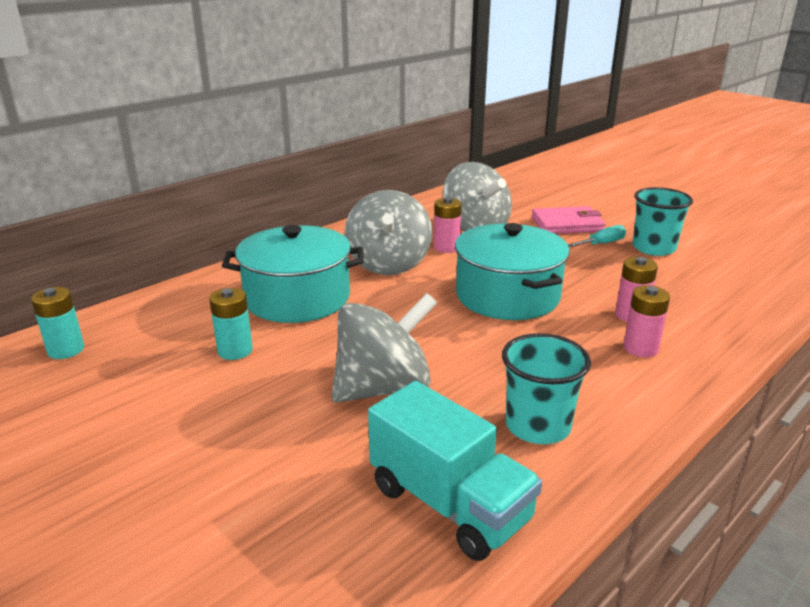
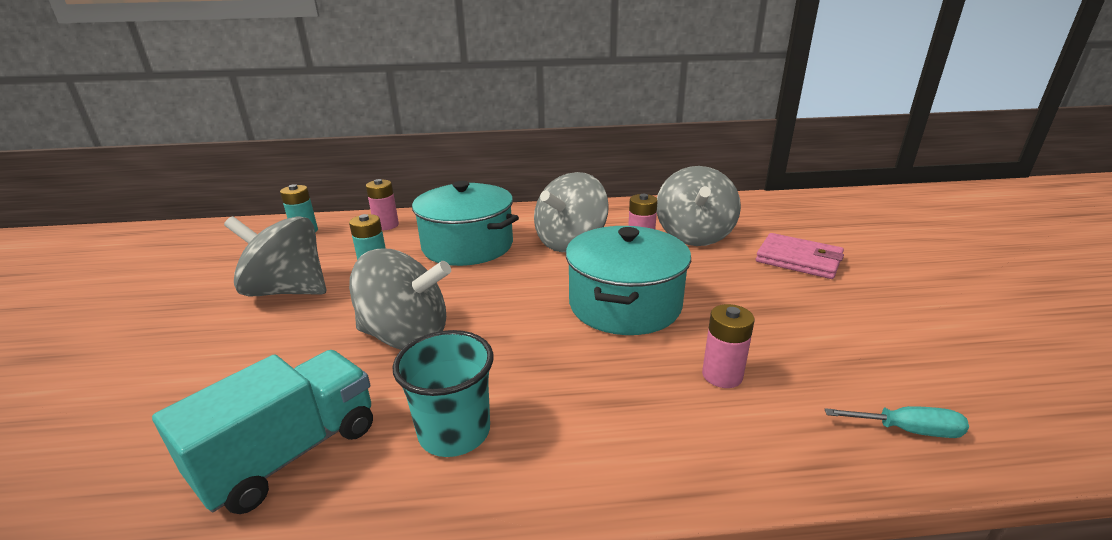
camera: 40 degrees right, 0 degrees up
turquoise truck [368,381,542,561] -> turquoise truck turned 135 degrees counterclockwise [152,350,373,514]
turquoise screwdriver [568,225,626,247] -> turquoise screwdriver moved to [824,406,969,438]
pink battery [623,285,670,358] -> pink battery moved to [366,179,399,230]
turquoise cup [632,187,693,256] -> none
none -> grey spinning top [224,216,326,297]

